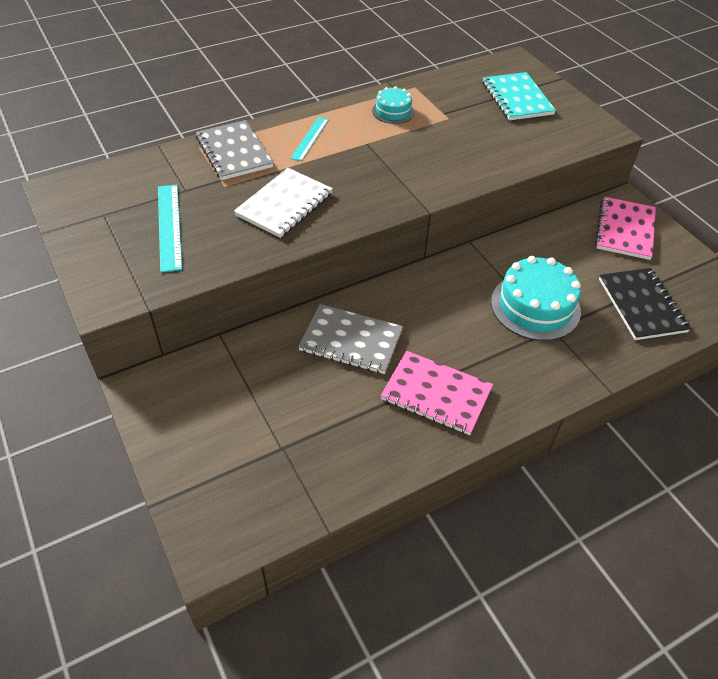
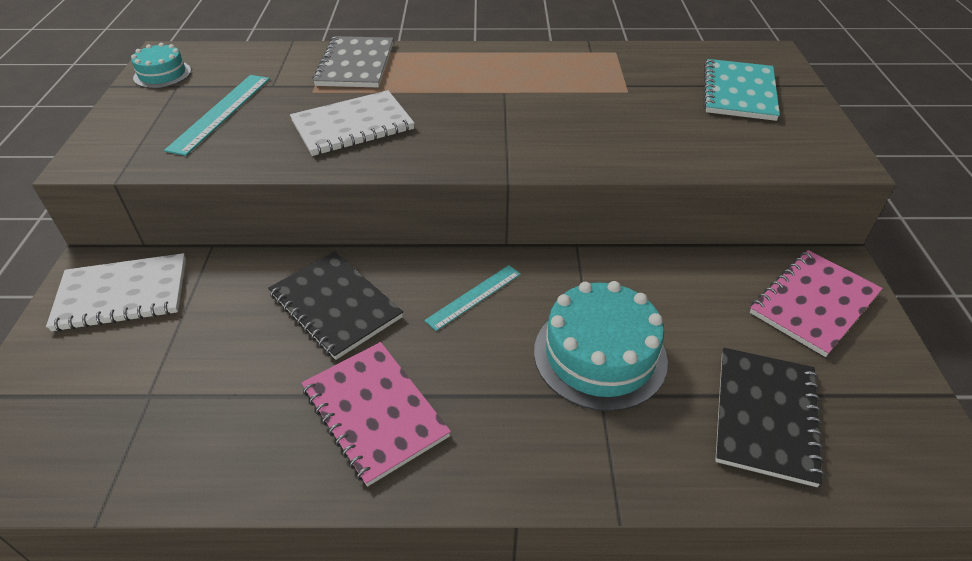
camera: 30 degrees right, 5 degrees down
turquoise ruler [290,117,329,161] -> turquoise ruler moved to [424,265,521,331]
grey notebook [298,304,403,374] -> black notebook [268,251,403,360]
turquoise cake [372,86,415,124] -> turquoise cake moved to [131,43,191,88]
none -> white notebook [46,253,186,332]

